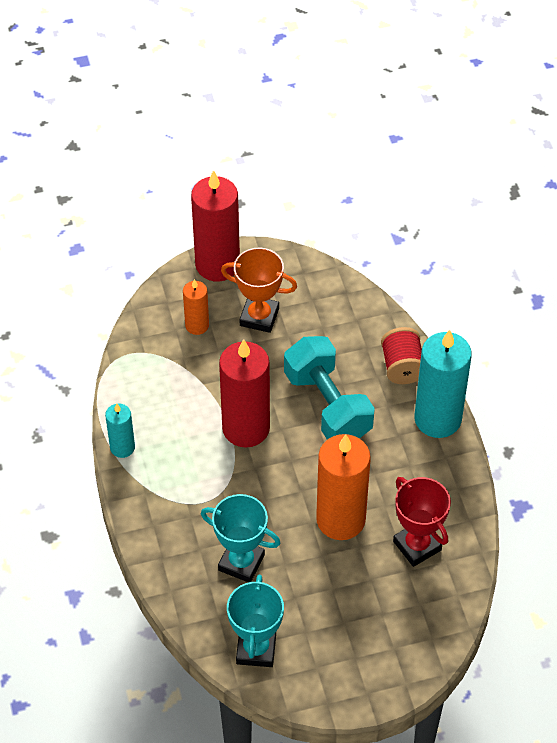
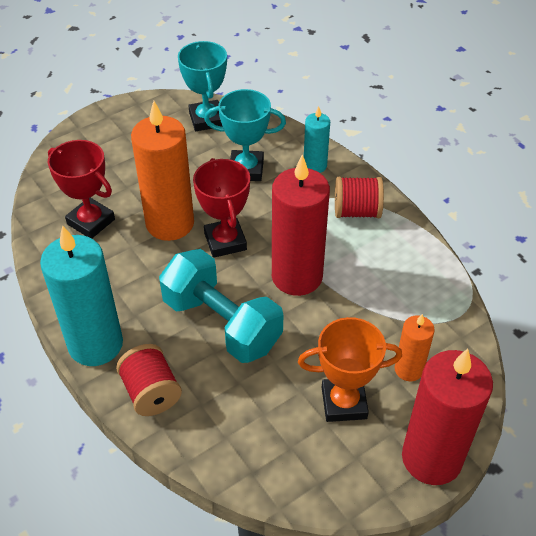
camera: 160 degrees right, 5 degrees down
turquoise candle [105,403,135,458] -> turquoise candle moved to [304,106,330,173]
none -> red trophy [193,158,250,258]
none -> red spool [335,177,384,218]

